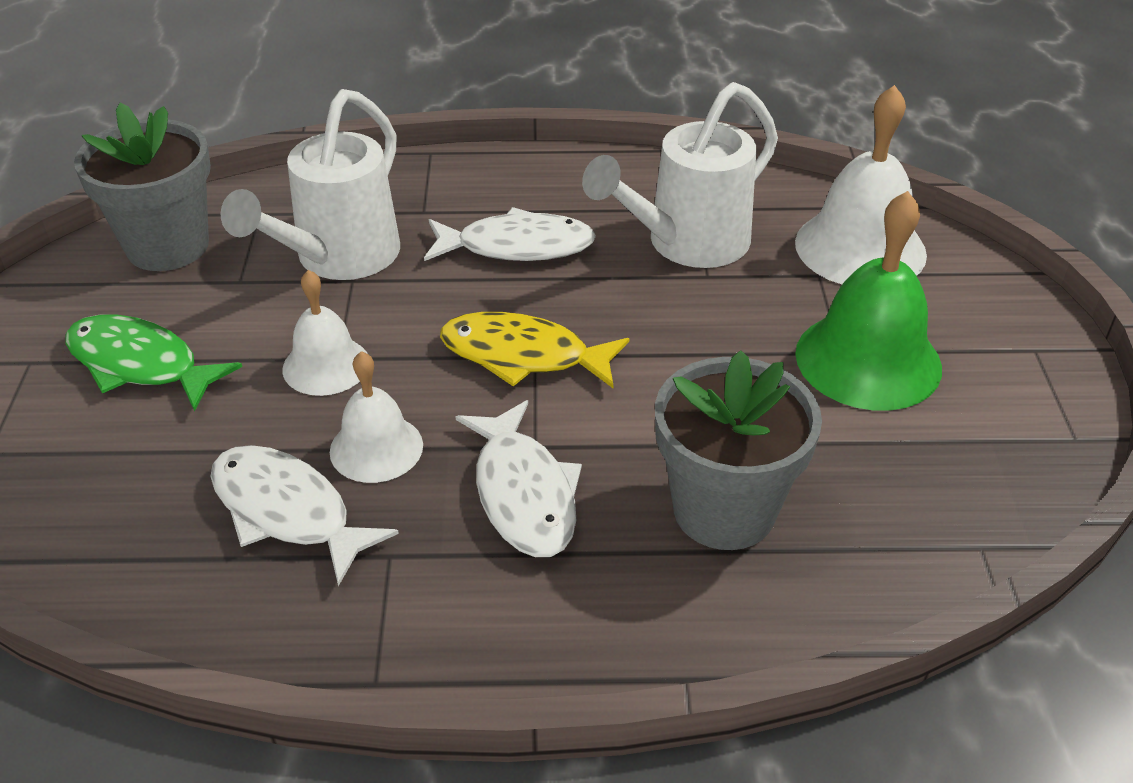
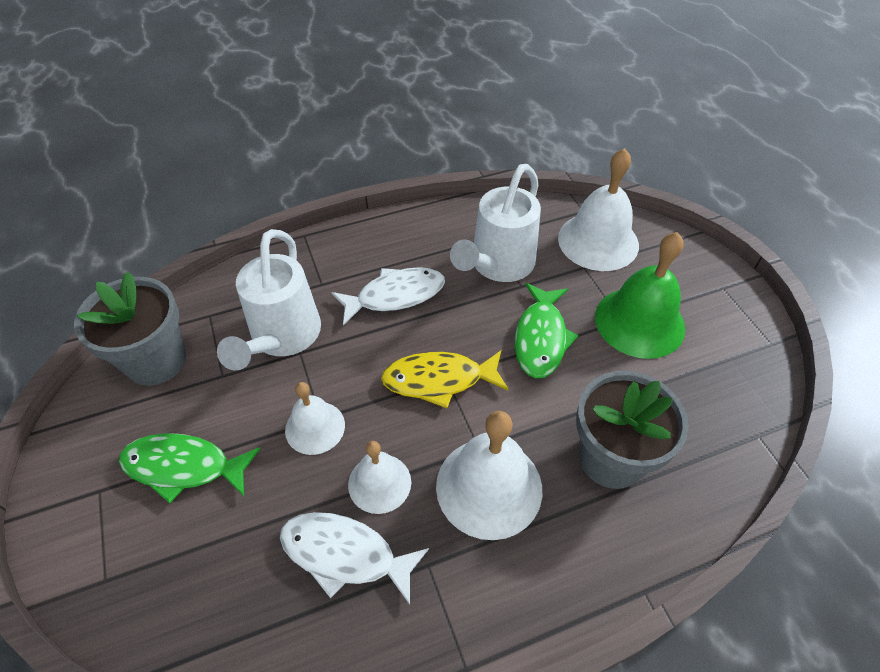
camera: 20 degrees left, 10 degrees up
white fish [455,400,582,557] -> white bell [436,411,542,540]
none -> green fish [515,283,578,378]

